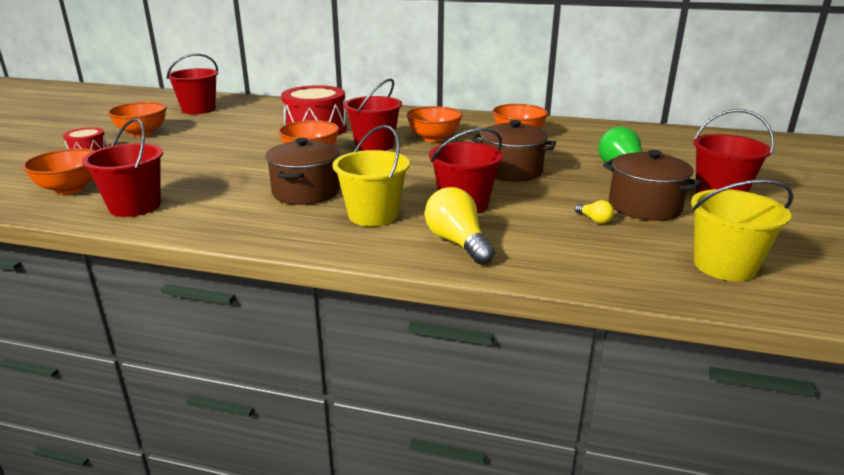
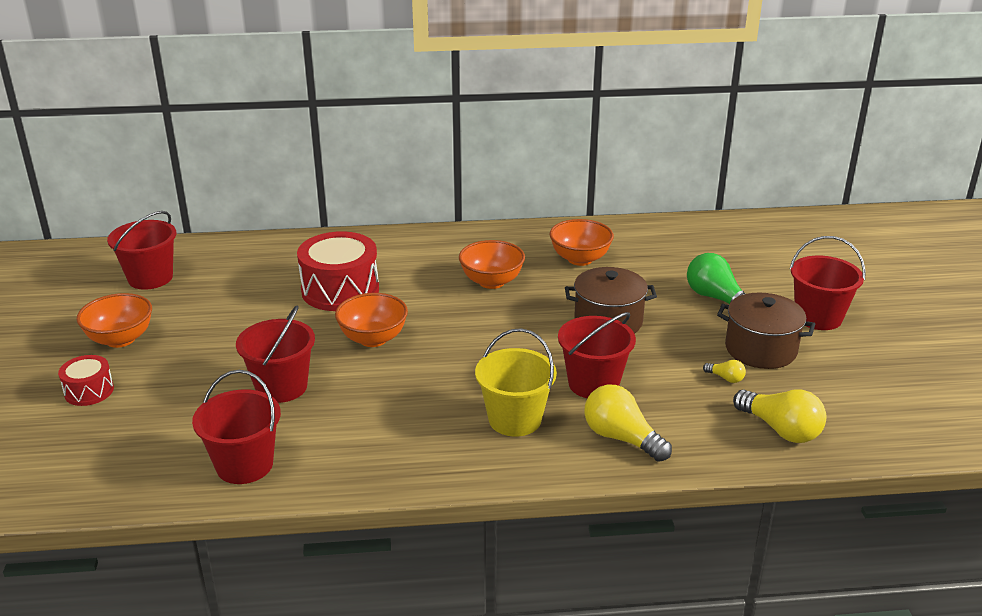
camera: 20 degrees left, 5 degrees up
orange bowl [22,148,95,195] -> none
brown pot [265,138,340,205] -> none
red bucket [344,78,402,151] -> red bucket moved to [236,306,315,403]
yellow bucket [691,179,794,281] -> none
none -> yellow light bulb [733,389,826,443]

